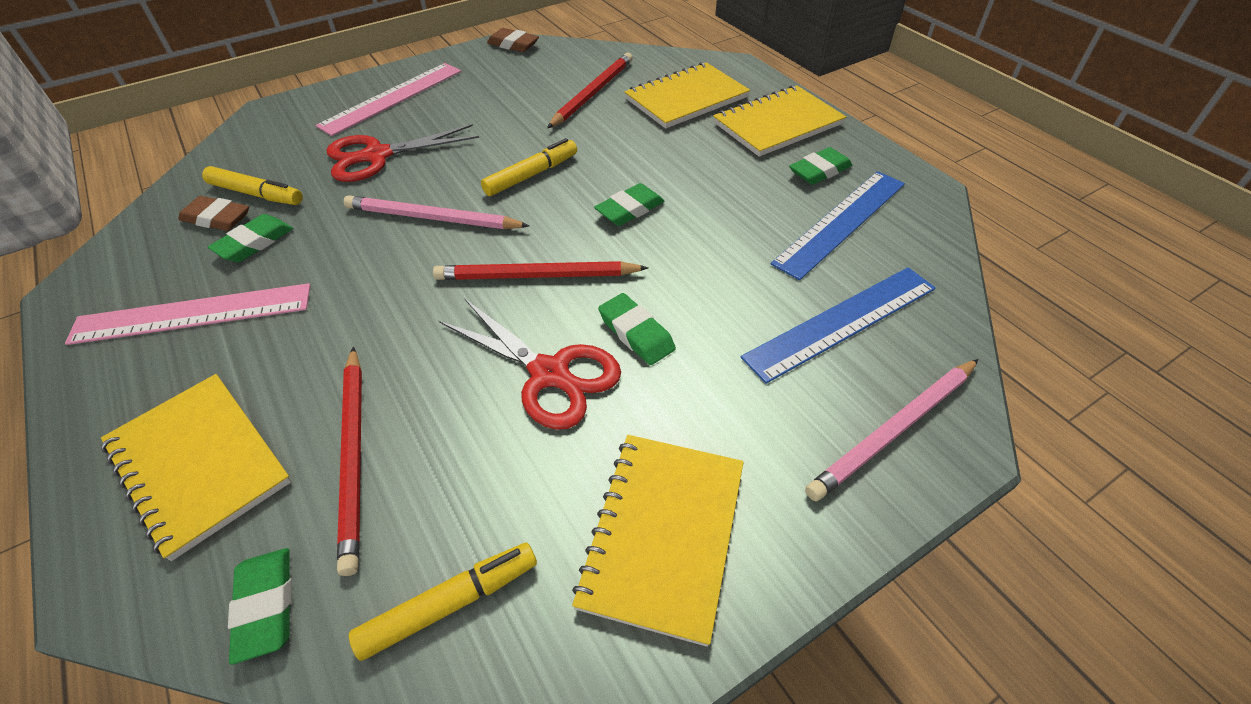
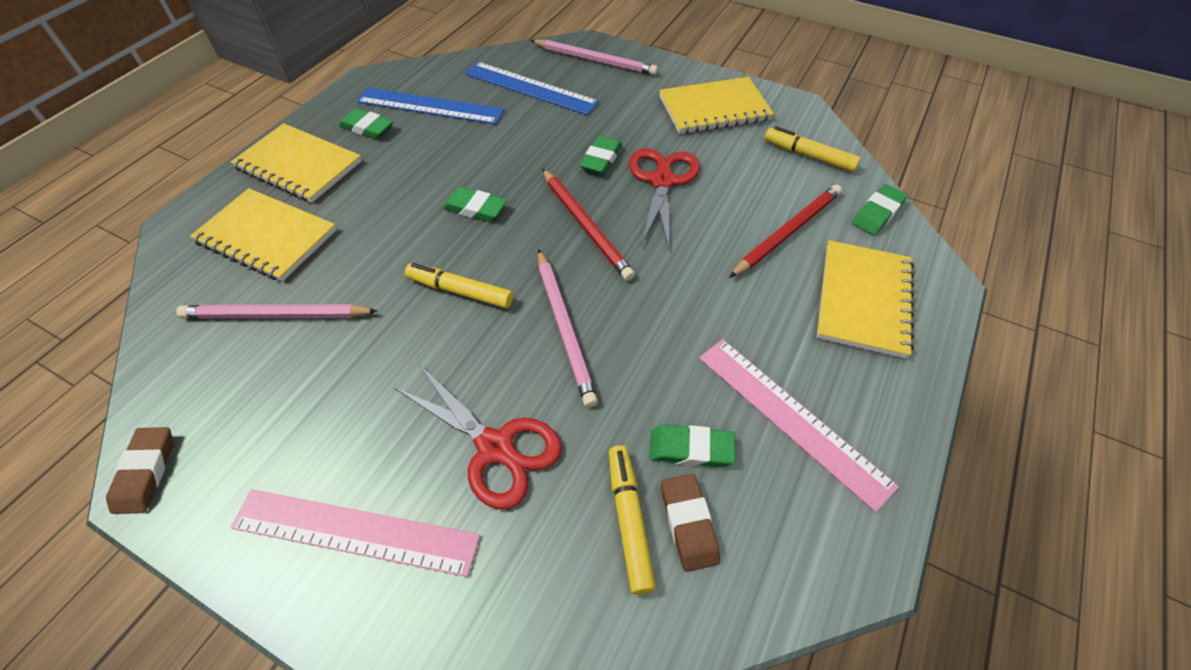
camera: 120 degrees left, 5 degrees up
red pencil [547,53,633,128] -> pink pencil [176,304,377,319]

